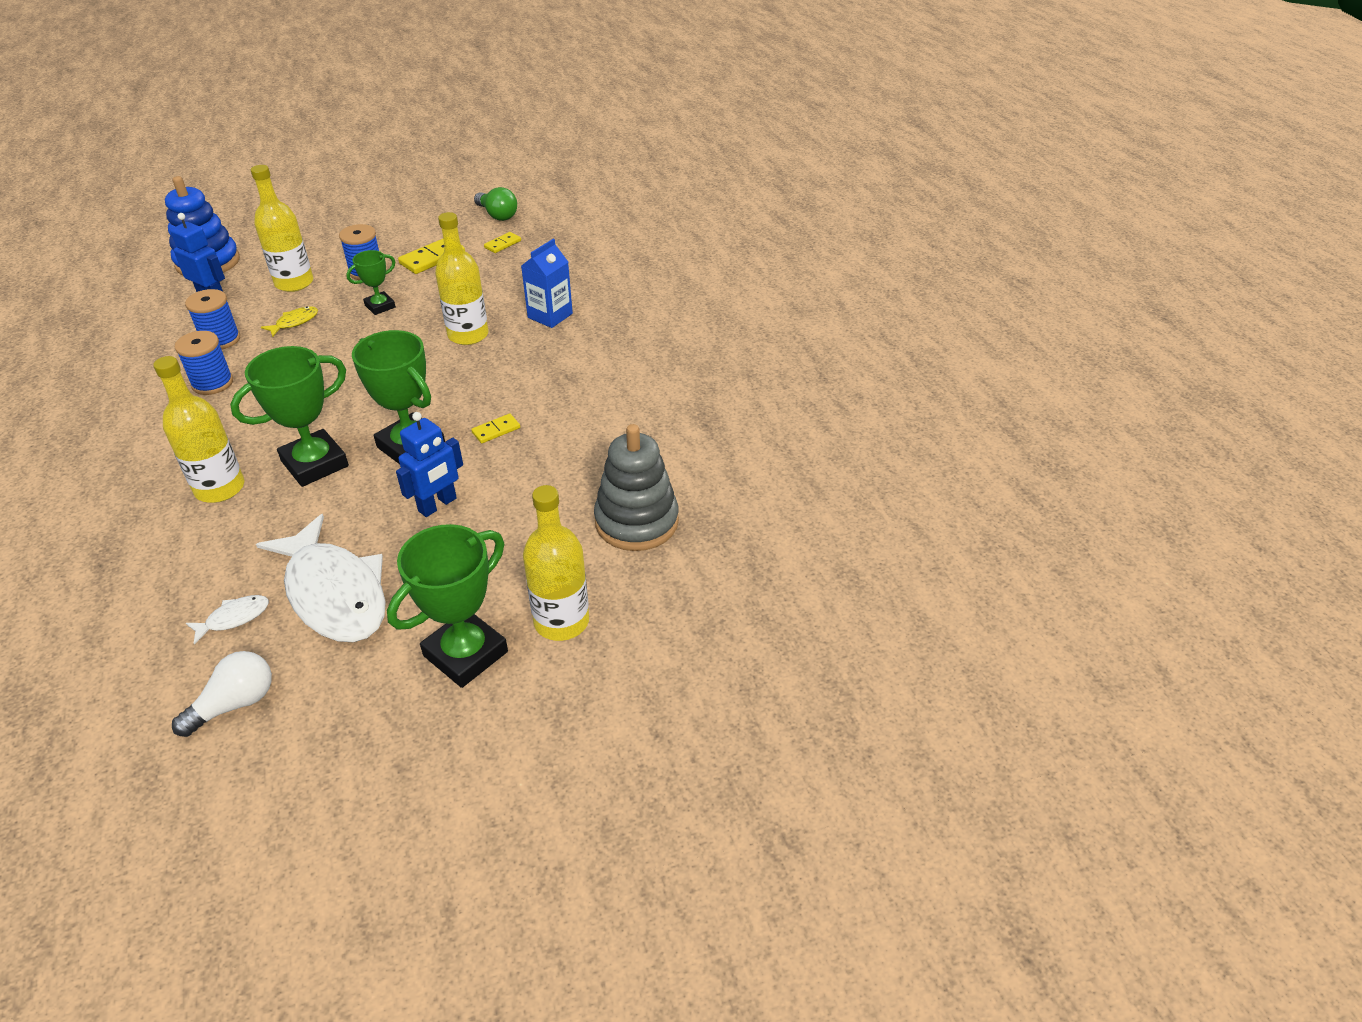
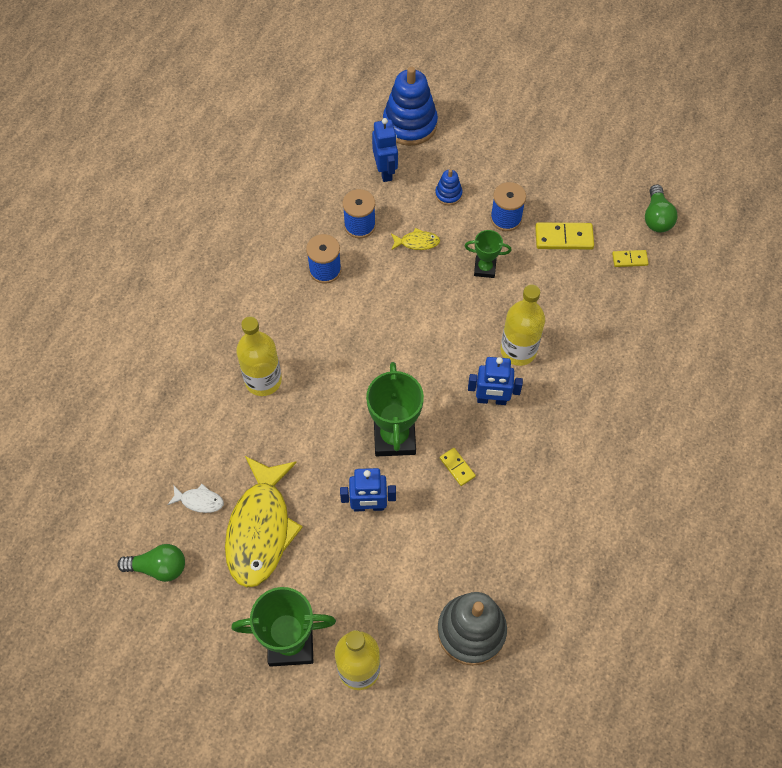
camera: 45 degrees right, 20 degrees up
white light bulb [172,651,272,737] -> green light bulb [117,544,185,582]
green trophy [230,346,349,487] -> none
yellow bottle [251,165,313,292] -> blue stacking toy [435,169,462,205]
white fish [256,514,386,642] -> yellow fish [225,456,303,588]
yellow domino [471,414,520,443] -> yellow domino turned 45 degrees clockwise [440,448,476,486]
blue carton [521,239,573,328] -> none
none -> blue robot [468,357,523,405]

